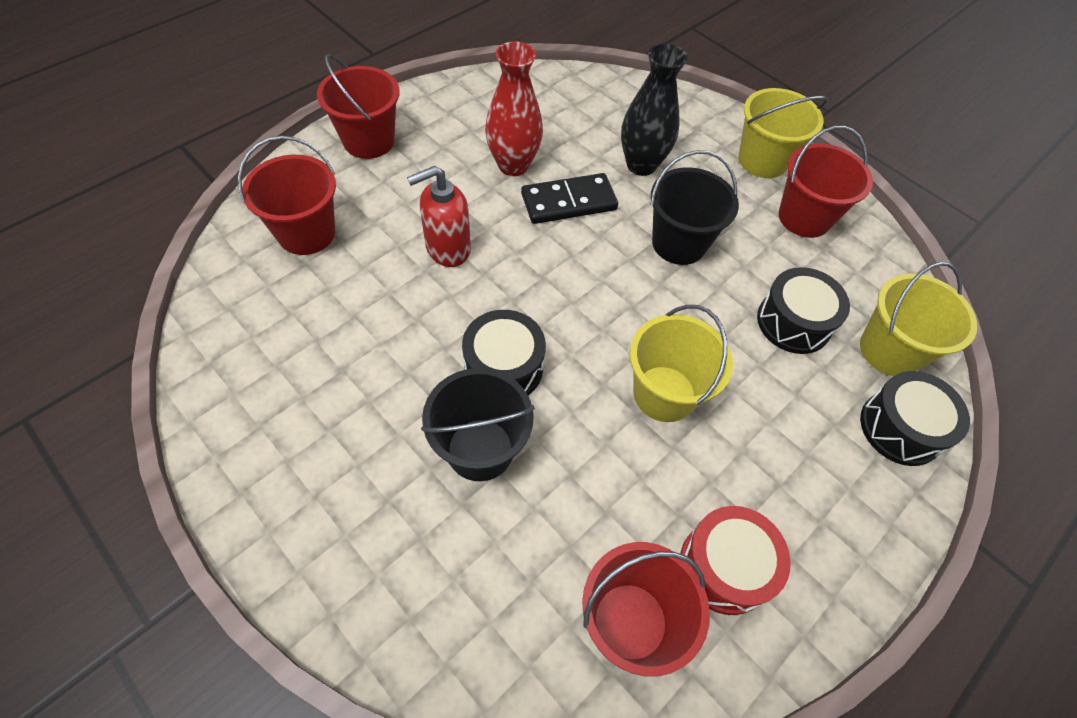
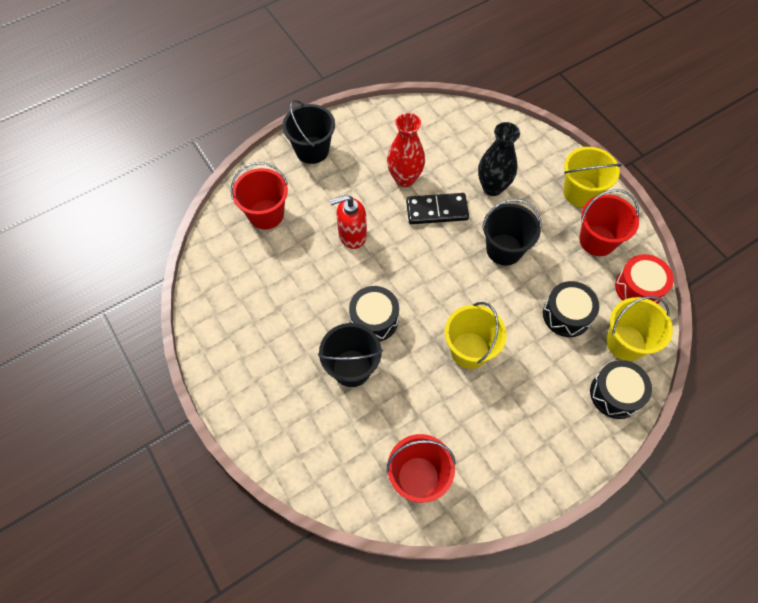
camera: 15 degrees right, 5 degrees up
red bucket [317,54,400,159] -> black bucket [282,100,335,164]
red drum [680,506,791,615] -> red drum moved to [615,254,674,304]

